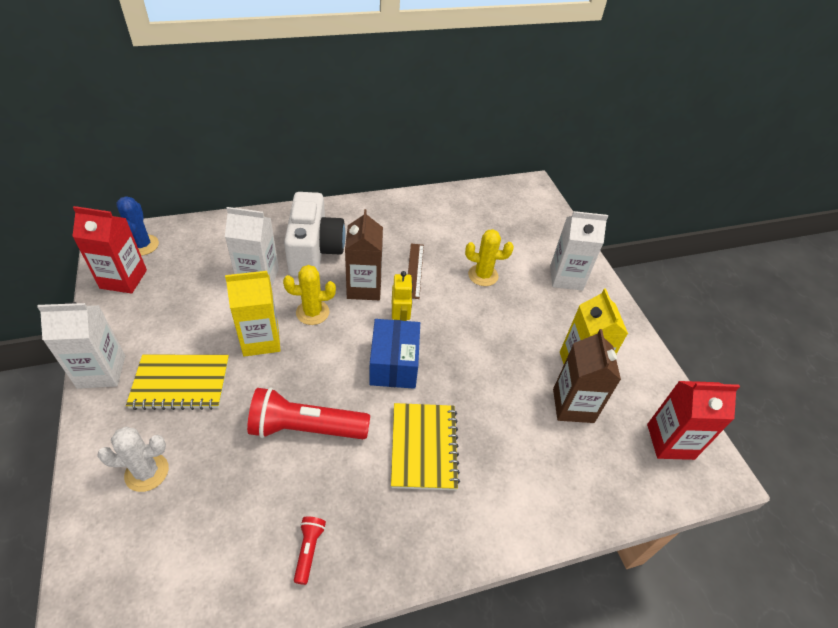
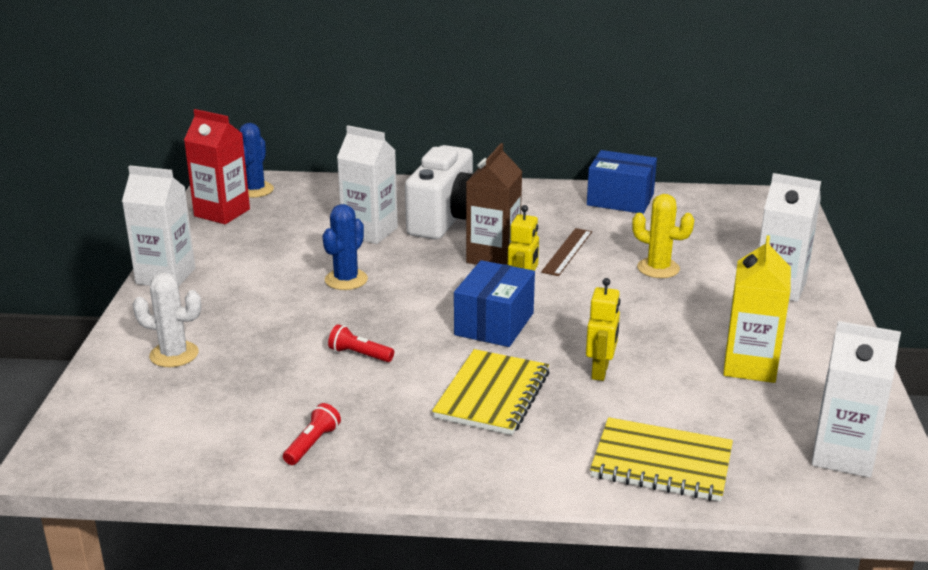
camera: 25 degrees right, 20 degrees down
yellow notebook [126,354,229,410] -> yellow notebook moved to [590,417,733,502]
yellow carton [225,271,281,357] -> blue cactus [322,204,368,290]
red flashlight [247,388,370,439] -> red flashlight [328,324,394,362], size x0.46
yellow cactus [283,265,336,325] -> none
brown carton [553,329,621,423] -> none
red carton [647,381,740,460] -> white carton [812,321,901,478]
none -> yellow robot [586,278,620,381]
none -> blue box [587,150,657,214]

